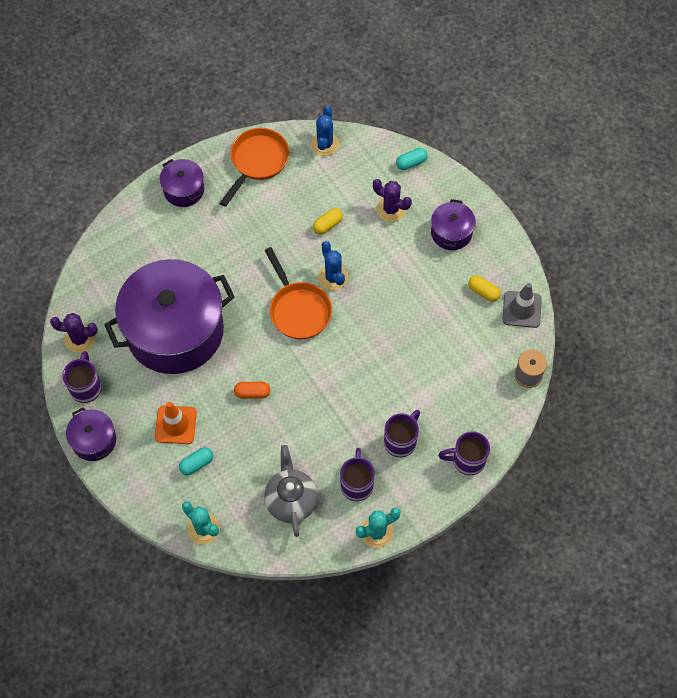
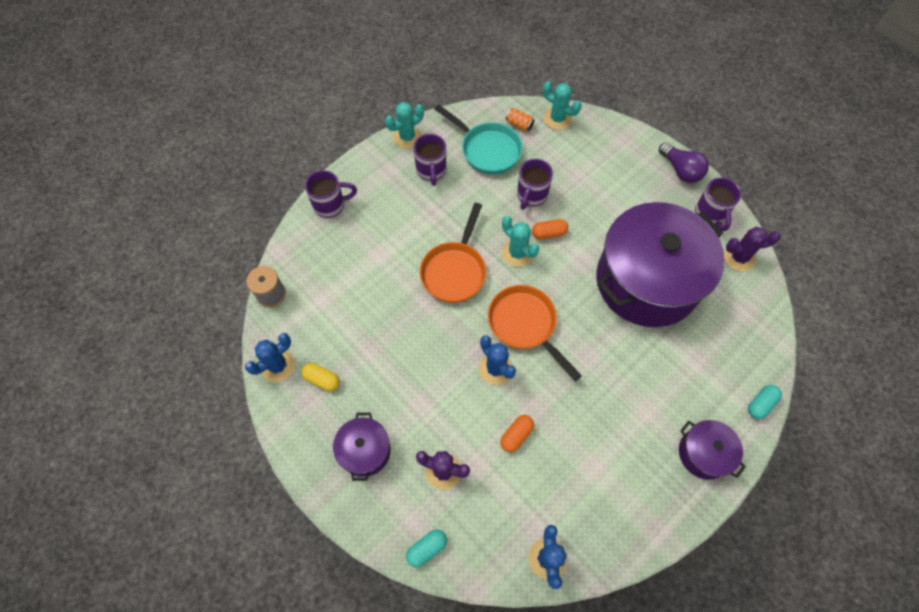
camera: 170 degrees right, 0 degrees up
purple pot [66,407,116,461] -> purple light bulb [659,142,709,183]
orange traffic cone [155,402,197,444] -> none
turquoise capsule [179,447,213,475] -> turquoise capsule moved to [748,385,782,419]
orange pan [220,128,289,207] -> orange pan moved to [420,203,486,303]
grey teapot [264,445,318,537] -> turquoise pan [435,104,523,174]
yellow capsule [313,208,343,235] -> orange capsule [500,415,534,452]
purple mug [384,410,420,457] -> purple mug moved to [517,159,553,210]
grey traffic cone [503,283,542,328] -> blue cactus [245,333,295,382]
none -> turquoise cactus [502,216,539,267]
none -> orange can [506,108,534,131]

